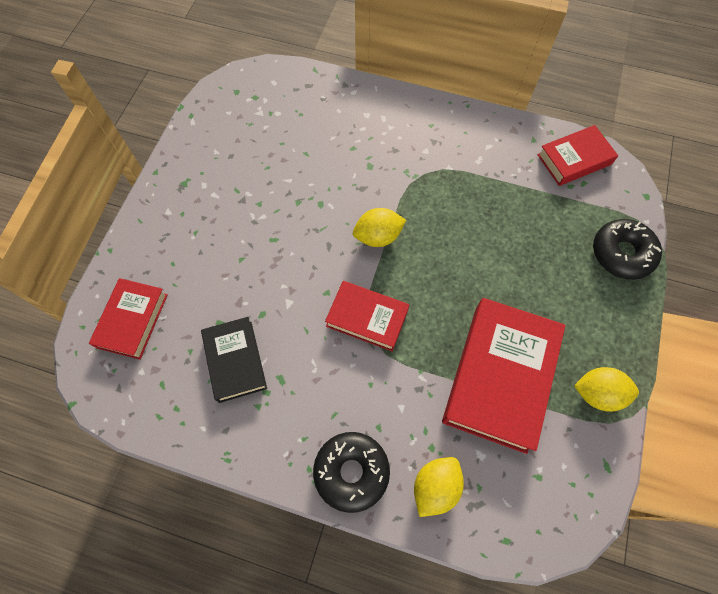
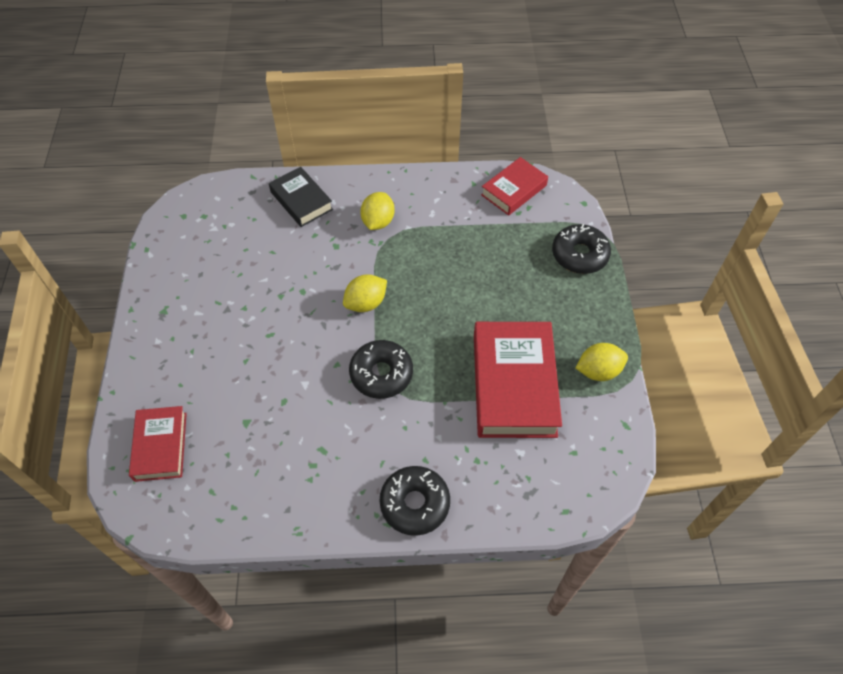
camera: 20 degrees left, 10 degrees down
black book [201,317,267,403] -> black book moved to [269,167,333,227]
red book [325,281,409,351] -> black donut [349,340,413,399]
yellow lemon [414,457,464,517] -> yellow lemon moved to [360,192,395,230]

